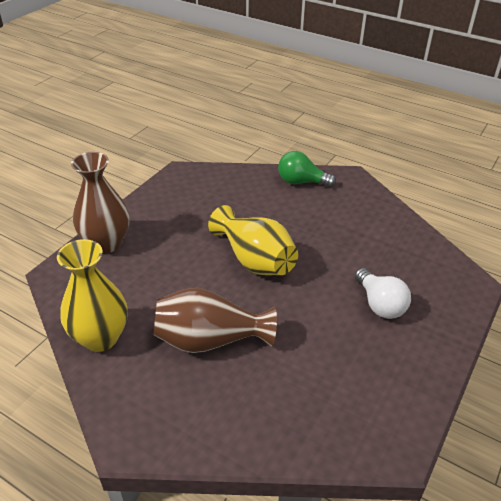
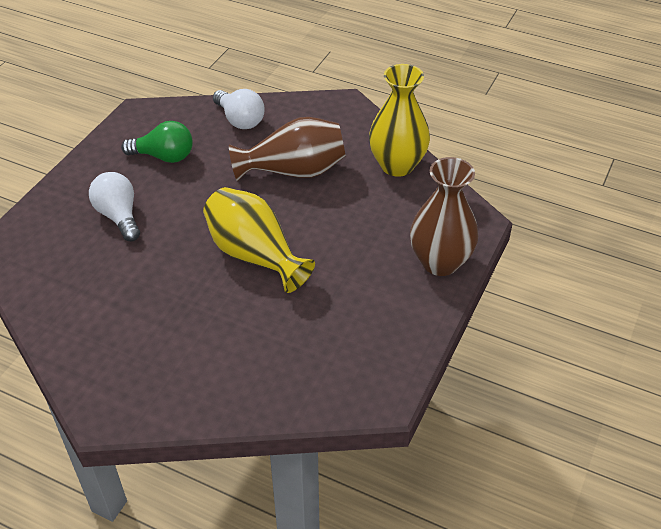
camera: 175 degrees right, 5 degrees up
green light bulb [278,151,336,187] -> green light bulb moved to [121,121,193,163]
none -> white light bulb [213,89,265,129]

